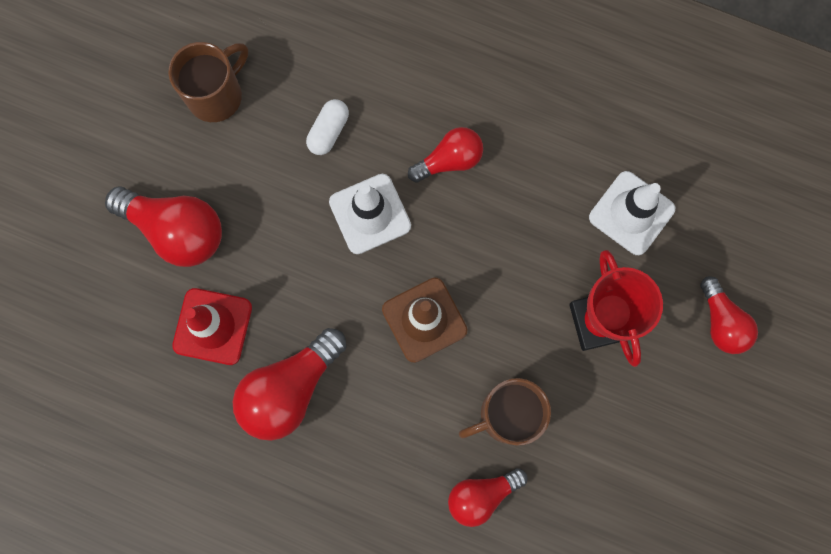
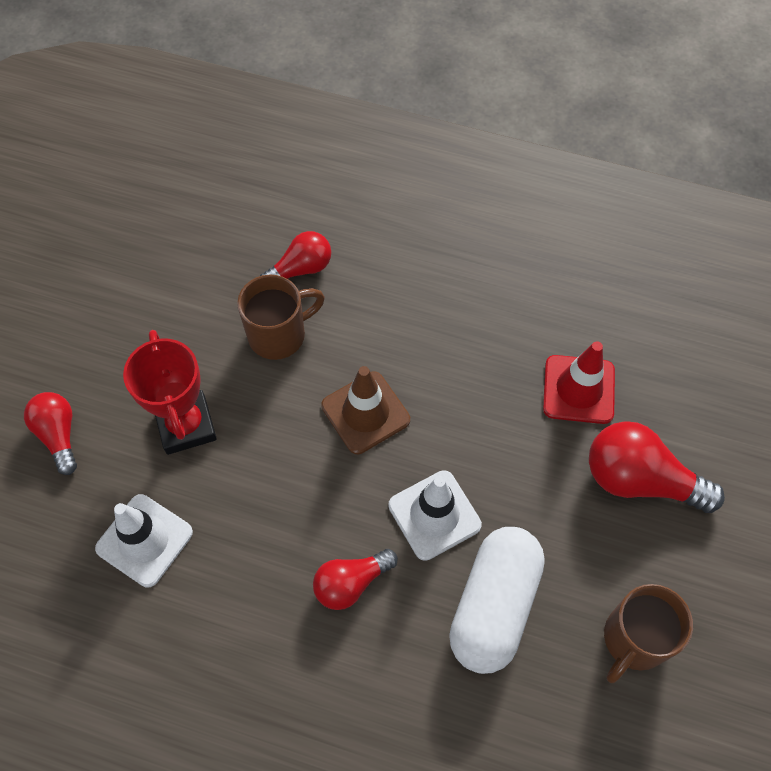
camera: 175 degrees right, 15 degrees down
red light bulb [233,328,346,441] -> none
white capsule [306,99,349,155] -> white capsule [449,527,545,674], size x2.10

